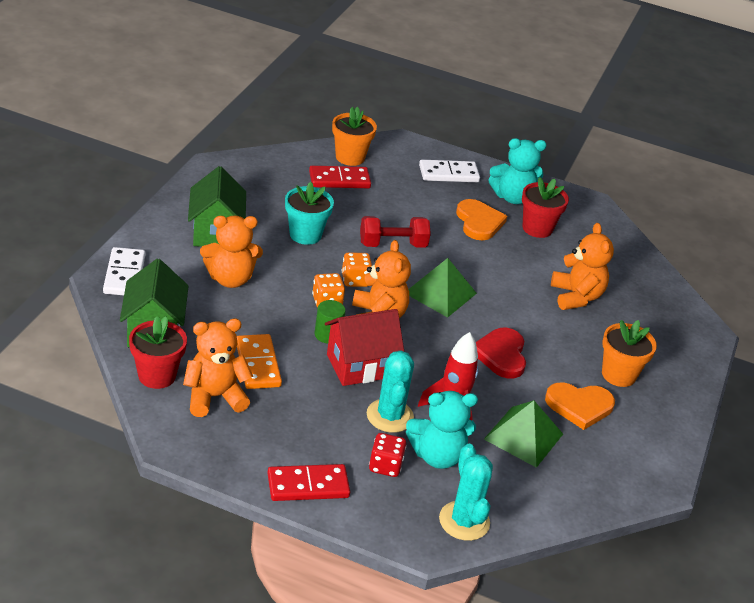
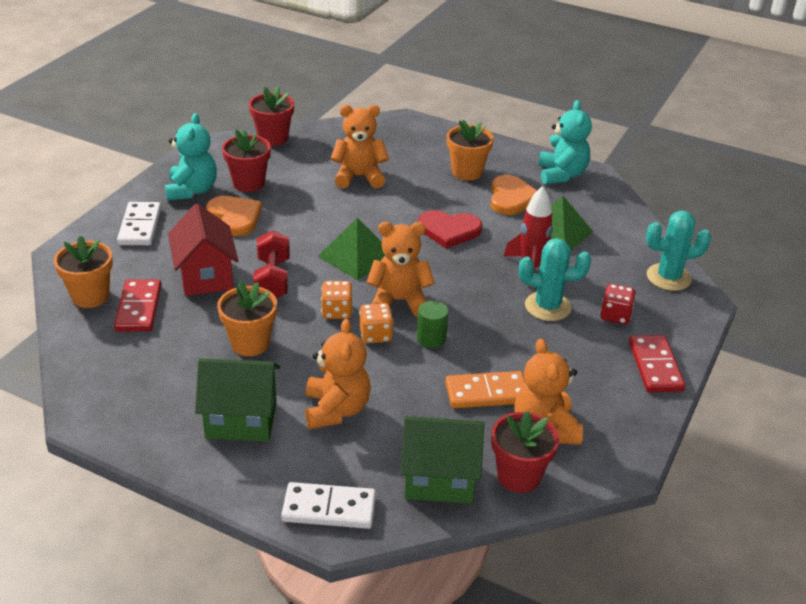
camera: 80 degrees left, 0 degrees up
turquoise flower pot [285,182,334,245] -> orange flower pot [217,281,277,356]
red house [325,309,404,386] -> red house moved to [168,204,239,296]
turquoise teddy bear [406,391,478,469] -> turquoise teddy bear moved to [539,100,592,184]
orange heart [456,199,507,241] -> orange heart turned 60 degrees clockwise [206,196,262,236]
none -> red flower pot [249,86,294,146]

